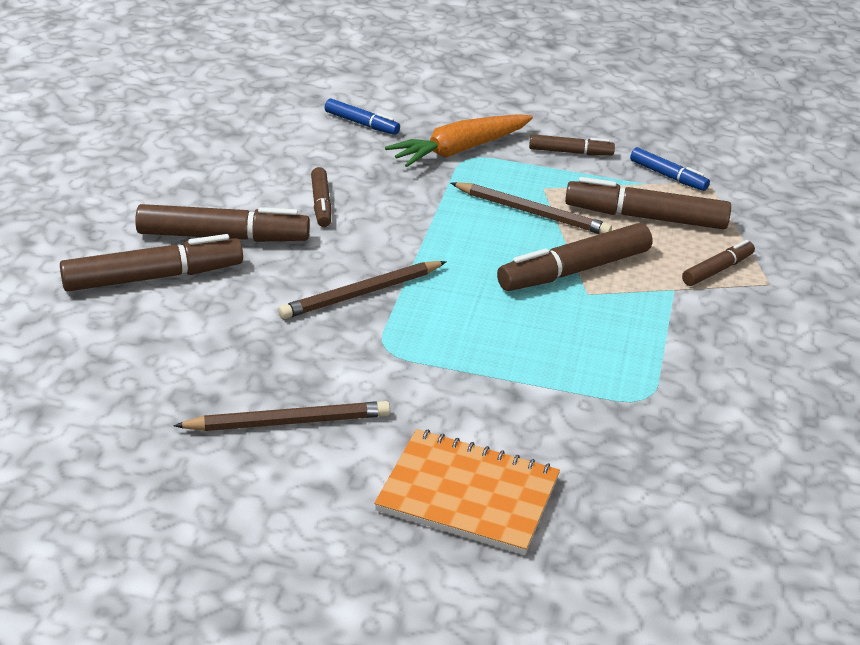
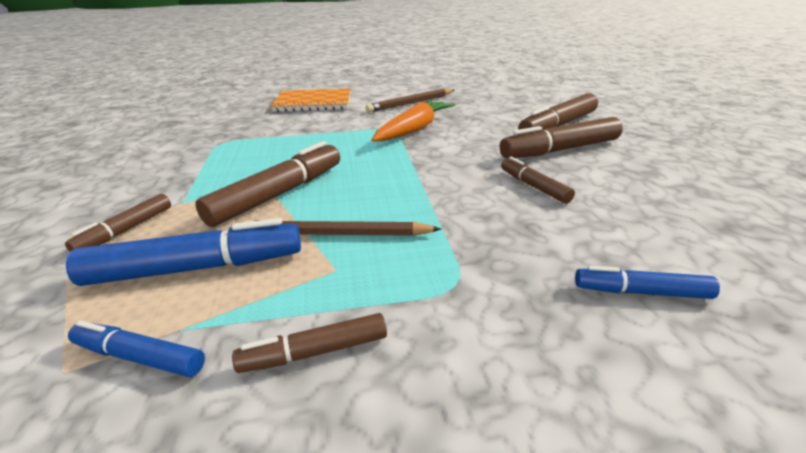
camera: 160 degrees right, 5 degrees down
brown pencil [278,261,447,319] -> none
orange carrot [385,114,533,167] -> orange carrot moved to [372,100,455,141]
brown marker [565,177,731,230] -> blue marker [66,218,301,286]

